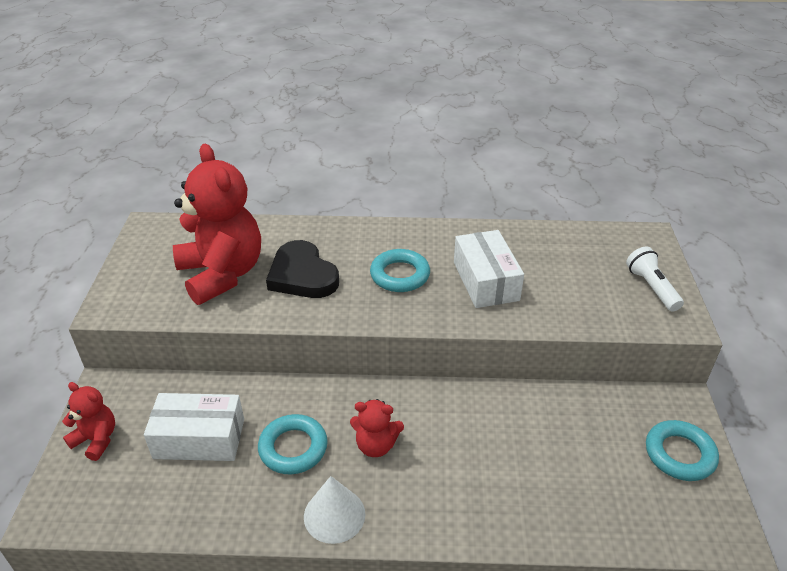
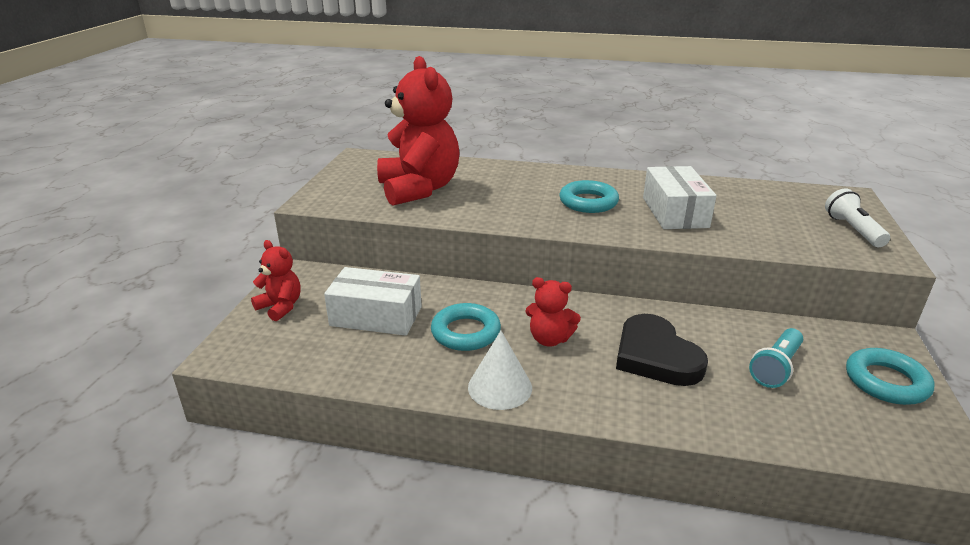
camera: 10 degrees right, 10 degrees down
black heart [266,240,339,298] -> black heart moved to [616,314,708,386]
none -> turquoise flashlight [749,328,803,388]

